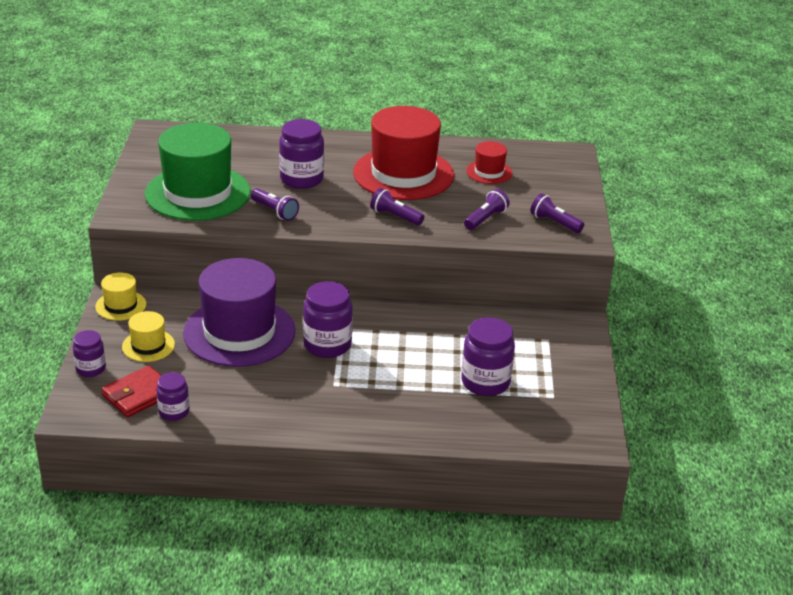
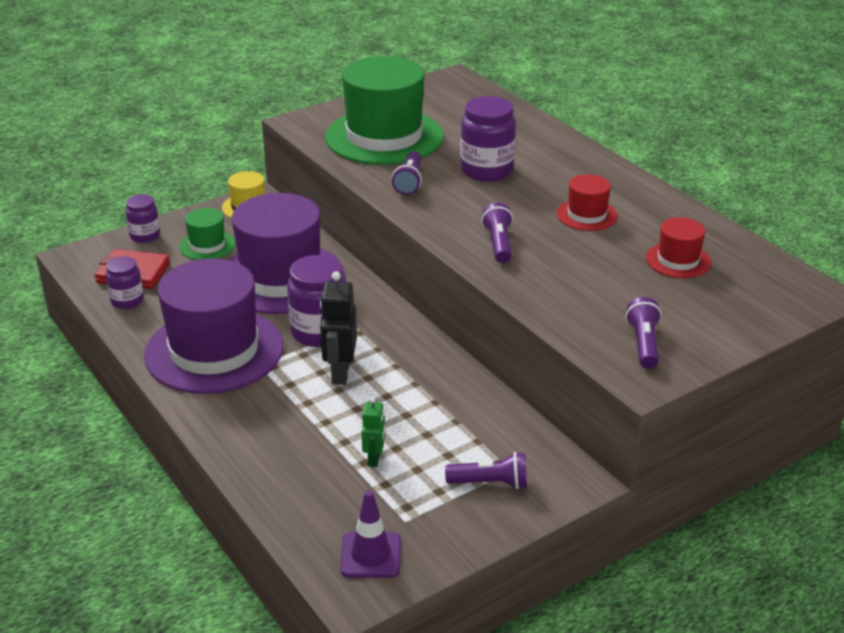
camera: 55 degrees right, 0 degrees up
yellow hat [122,311,175,362] -> green hat [179,208,236,260]
red hat [353,106,454,200] -> red hat [557,174,618,231], size x0.46
purple jar [461,317,515,396] -> green robot [362,397,385,467]
purple flashlight [464,189,510,230] -> purple flashlight moved to [445,452,527,489]
none -> purple hat [144,259,283,394]
none -> black robot [320,271,357,385]
none -> purple traffic cone [341,490,401,578]

